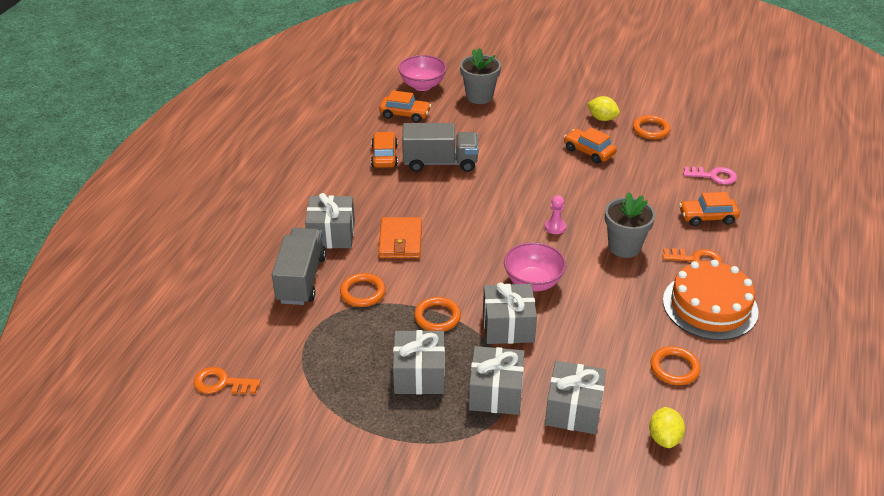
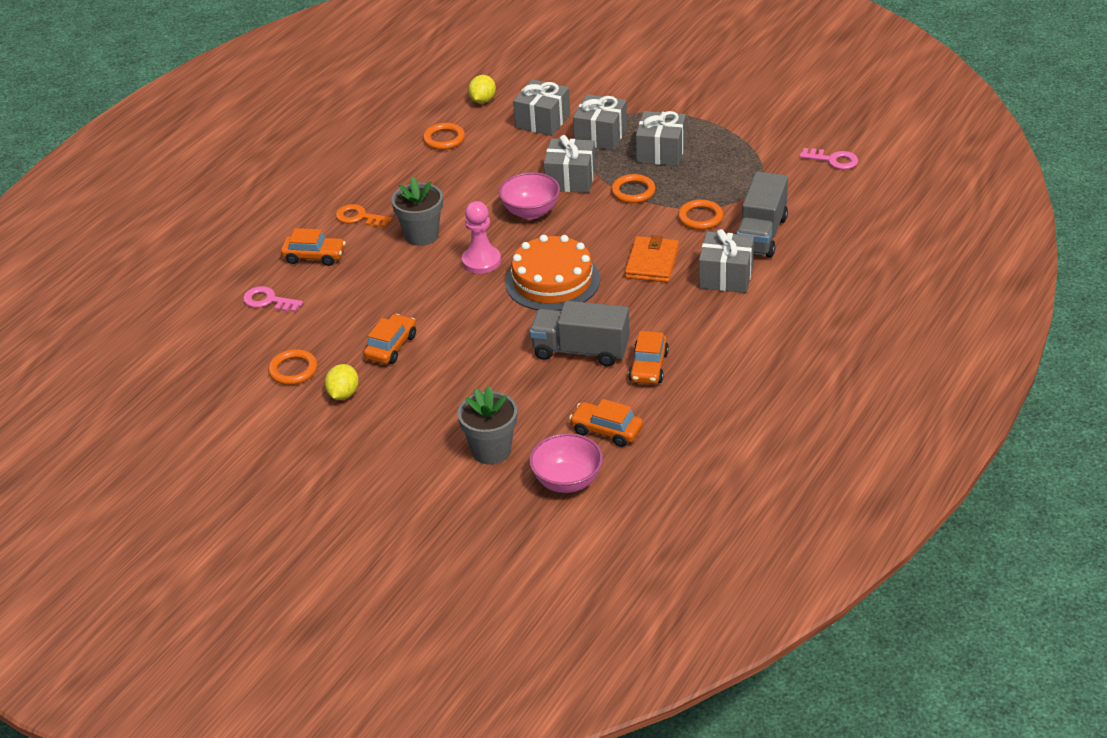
camera: 165 degrees left, 0 degrees up
orange key [194,367,261,394] -> pink key [799,148,858,170]
pink pawn [545,195,566,234] -> pink pawn [462,201,501,274], size x1.67
orange car [564,128,617,164] -> orange car turned 120 degrees counterclockwise [364,314,416,364]
yellow lemon [587,96,620,121] -> yellow lemon turned 60 degrees clockwise [325,364,359,400]
orange cake [663,260,758,340] -> orange cake moved to [505,235,600,311]

